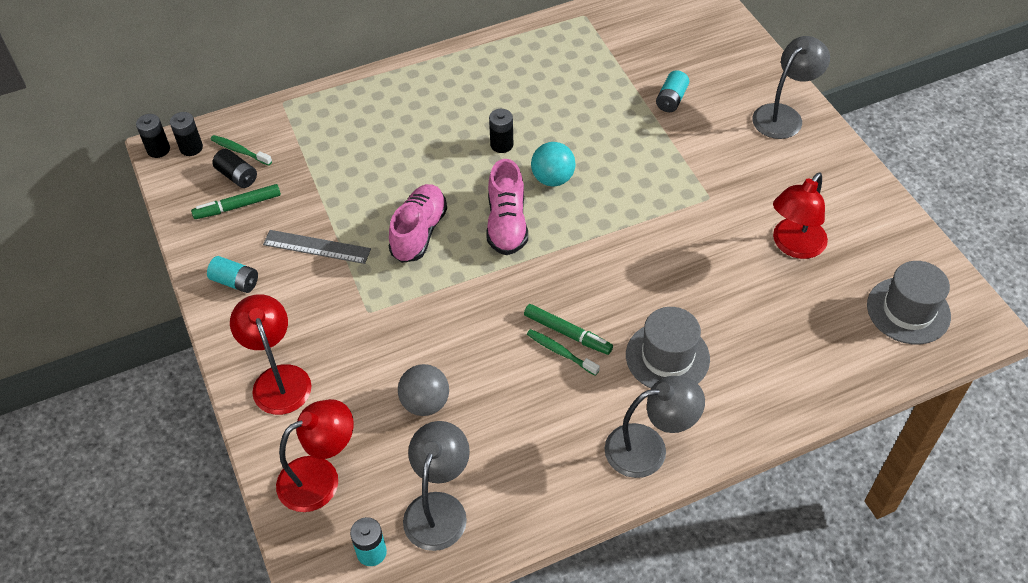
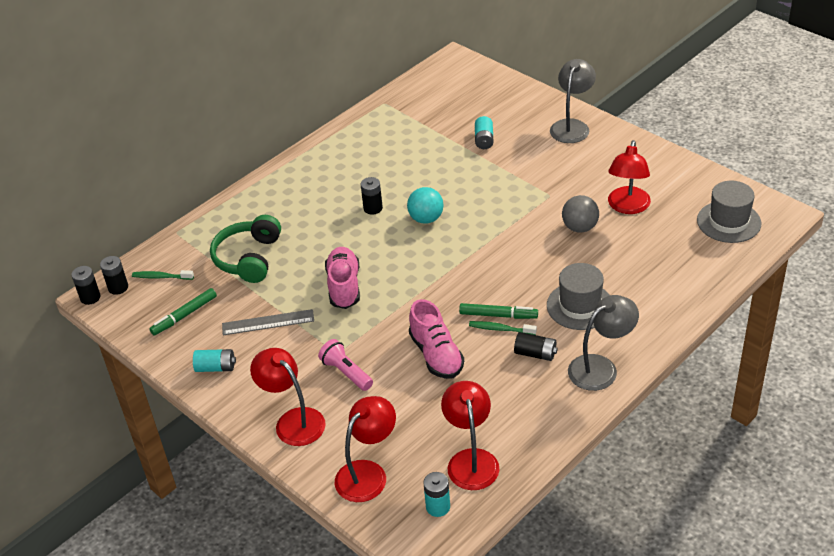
camera: 20 degrees left, 10 degrees down
black battery [212,149,257,188] -> black battery moved to [514,332,558,361]
grey ball [398,364,449,416] -> grey ball moved to [562,195,599,232]
grey lamp [403,421,470,551] -> red lamp [441,381,499,490]
pink shoe [487,159,528,255] -> pink shoe moved to [409,299,464,379]
none -> green headphones [210,215,281,283]
none -> pink flashlight [318,339,373,391]

